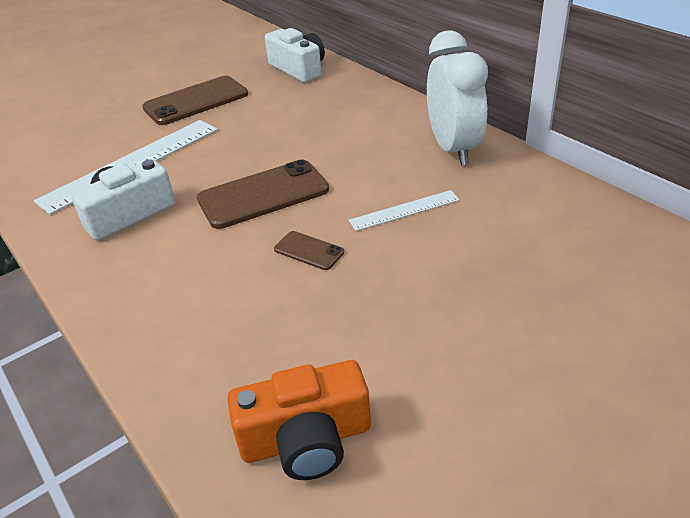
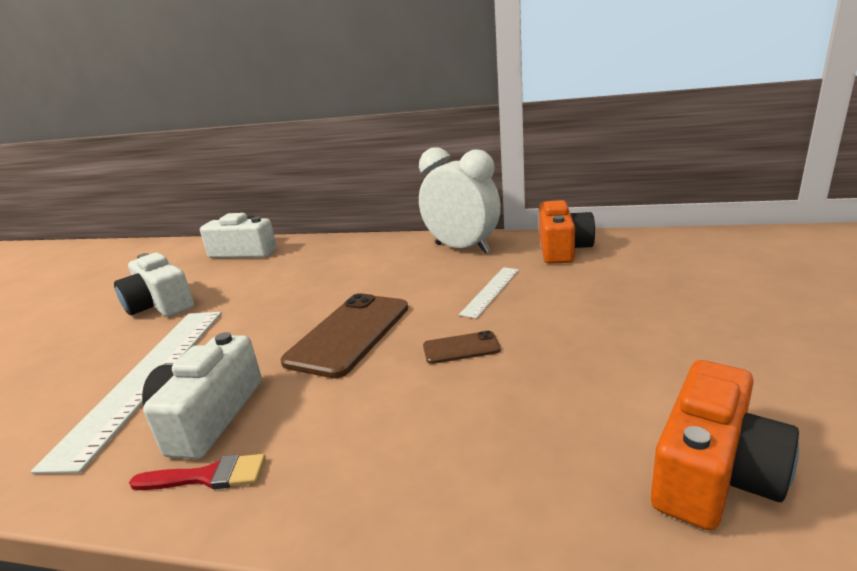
camera: 40 degrees left, 15 degrees down
brown phone [142,76,248,125] -> white camera [114,252,194,317]
none -> red brush [129,454,266,490]
none -> orange camera [539,200,595,264]

